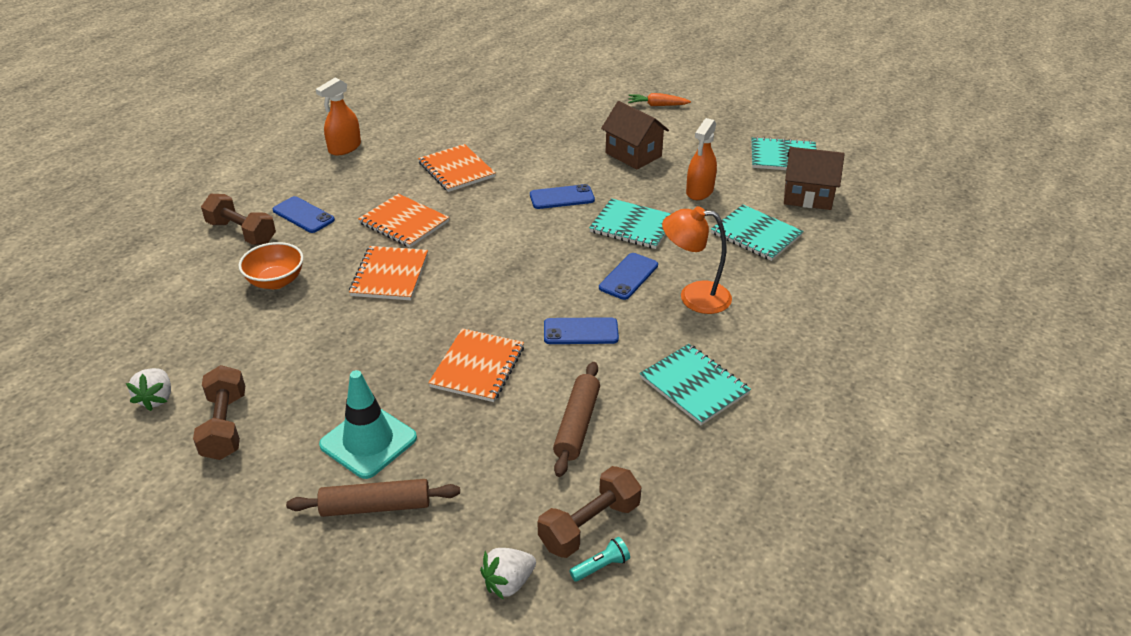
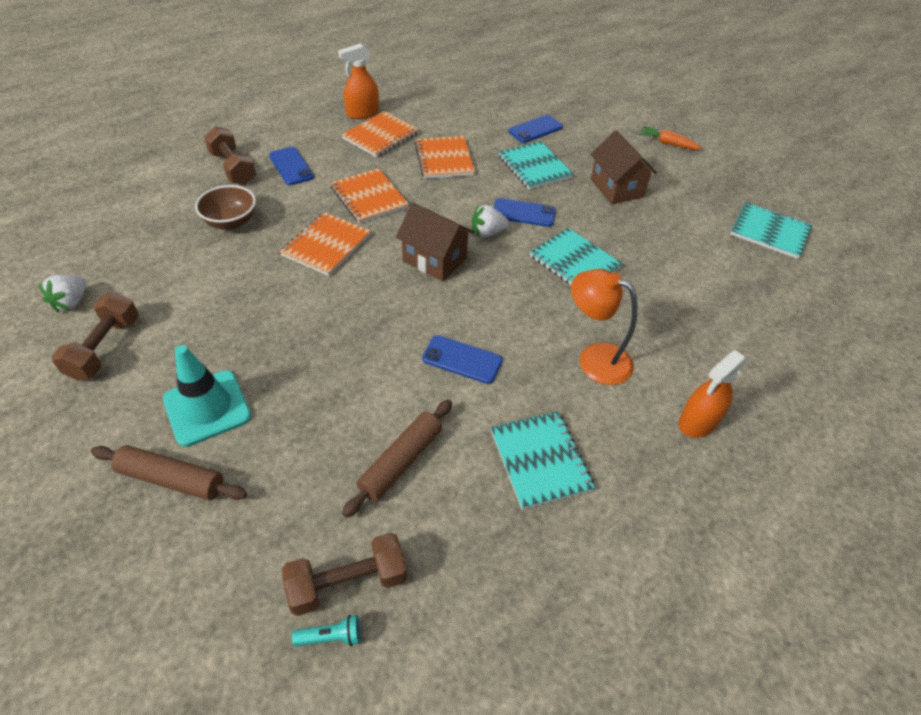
camera: 20 degrees right, 10 degrees up
orange bowl [238,242,304,289] -> brown bowl [195,185,256,230]
orange notebook [428,328,524,402] -> orange notebook moved to [341,111,419,157]
white strawberry [480,548,536,600] -> white strawberry moved to [472,205,509,237]
blue phone [599,253,658,300] -> blue phone moved to [508,115,563,143]
orange spray bottle [686,118,717,200] -> orange spray bottle moved to [679,350,748,438]
turquoise notebook [711,205,804,261] -> turquoise notebook moved to [499,141,574,190]
brown house [784,147,845,210] -> brown house moved to [396,203,474,282]

